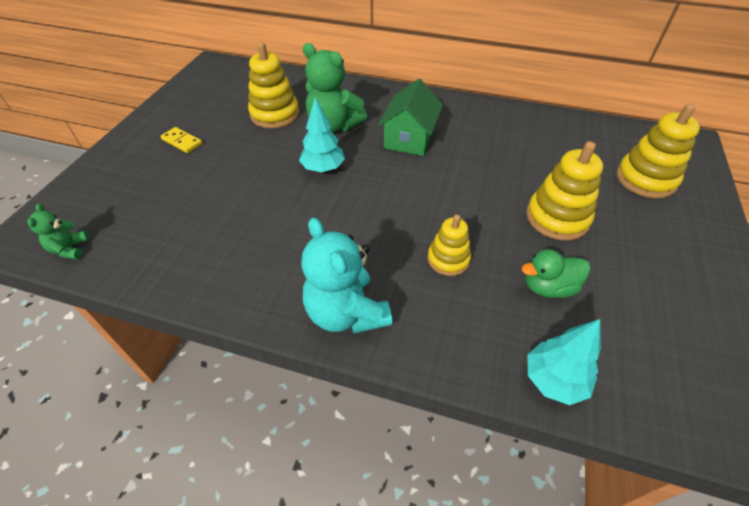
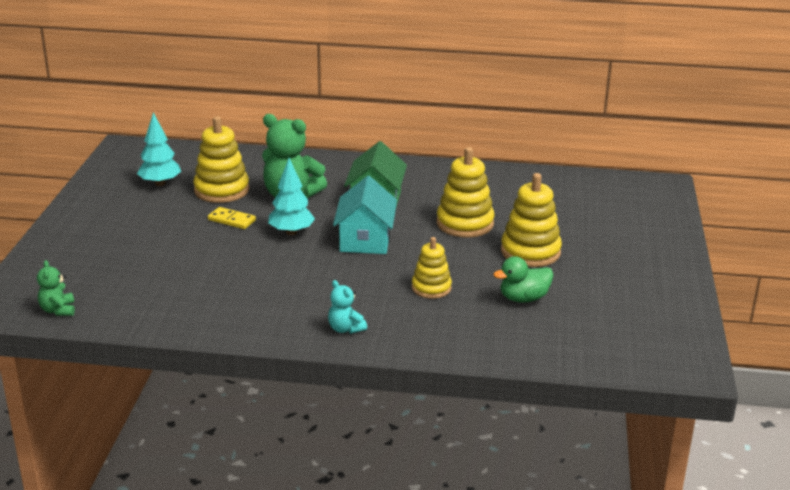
camera: 10 degrees left, 20 degrees down
yellow domino [160,127,202,153] -> yellow domino moved to [208,207,256,229]
turquoise teddy bear [301,217,392,334] -> turquoise teddy bear [328,280,367,334], size x0.50
turquoise tree [527,319,601,405] -> turquoise tree moved to [137,112,181,186]
yellow stacking toy [616,104,700,198] -> yellow stacking toy moved to [437,147,494,238]
none -> turquoise house [333,176,397,254]

